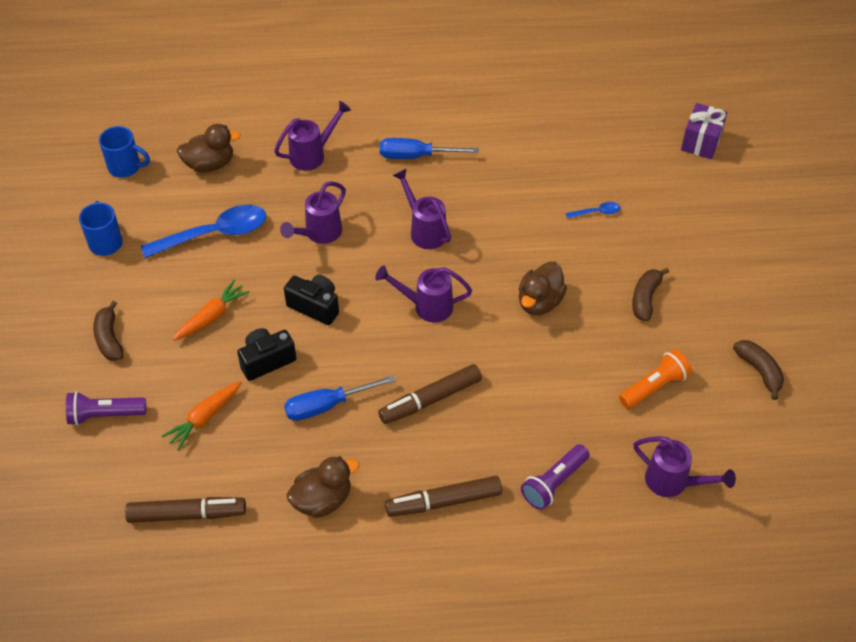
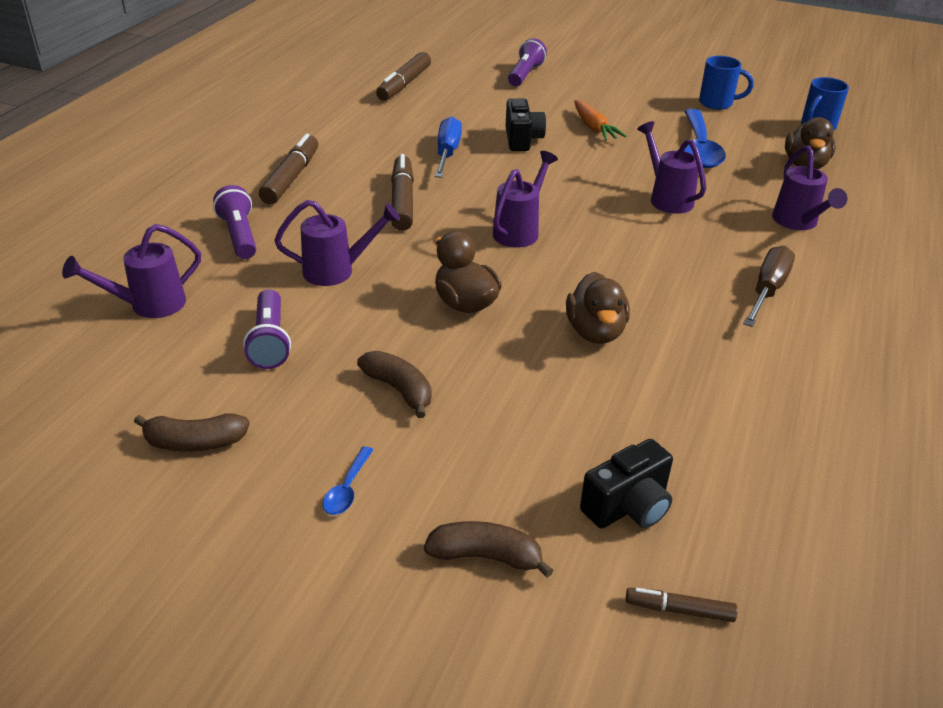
camera: 115 degrees right, 15 degrees down
brown banana [93,301,124,361] -> brown banana moved to [424,521,553,578]
orange carrot [162,381,242,451] -> none
black camera [284,275,339,325] -> black camera moved to [580,439,673,528]
brown duck [286,456,360,518] -> brown duck moved to [566,272,630,344]
blue screwdriver [380,138,479,159] -> brown screwdriver [743,246,795,327]
purple watering can [393,169,451,249] -> purple watering can moved to [274,200,400,286]
blue spoon [566,202,620,219] -> blue spoon moved to [323,446,373,515]
orange flashlight [619,349,692,409] -> purple flashlight [243,289,291,369]
purple gift [681,103,727,159] -> brown marker [626,588,738,622]

